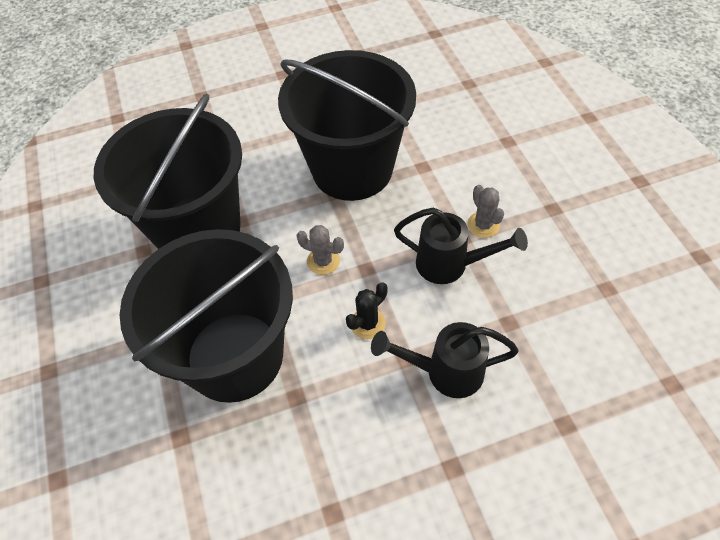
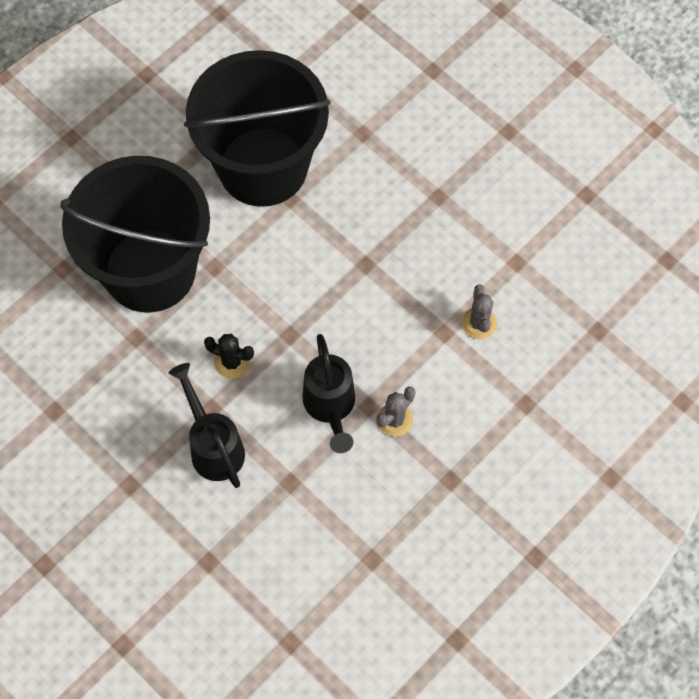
camera: 60 degrees right, 10 degrees up
black bucket [278,50,416,201] -> none
grey cactus [296,225,344,275] -> grey cactus moved to [462,284,497,339]

